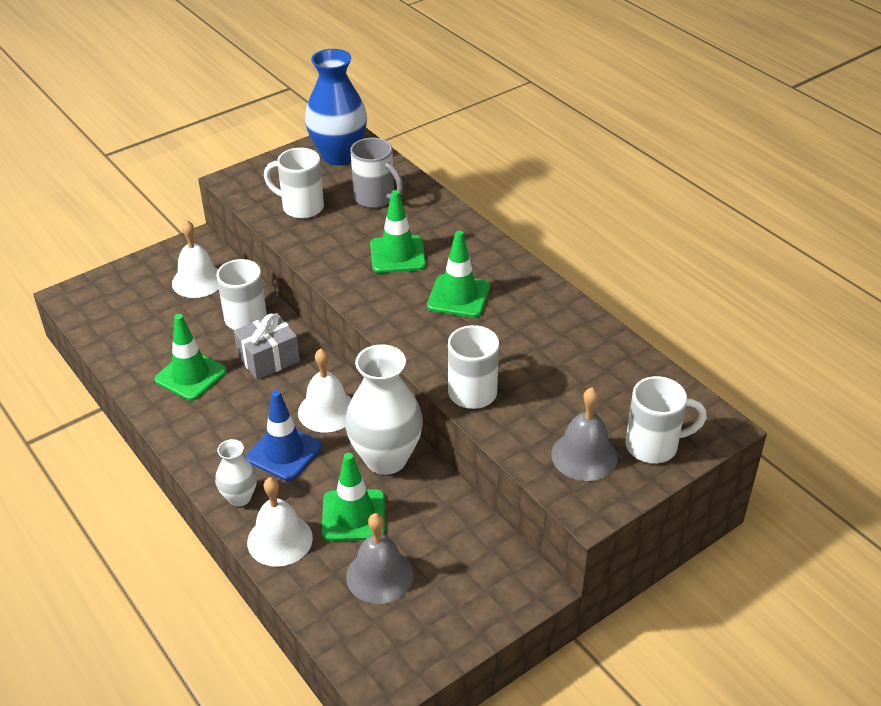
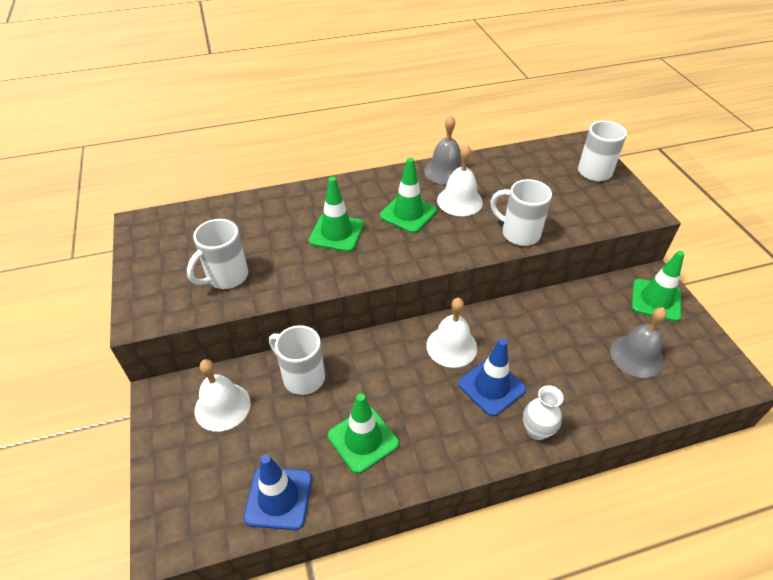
camera: 70 degrees left, 5 degrees up
grey gift [234,313,300,380] -> none
white bell [247,477,313,567] -> white bell moved to [437,144,483,216]
blue vase [305,49,367,165] -> none
green traffic cone [322,453,385,541] -> green traffic cone moved to [631,251,684,322]
white vase [345,344,423,475] -> none
grey mug [351,138,403,208] -> none
grey bell [551,387,618,481] -> grey bell moved to [424,116,462,185]
none -> blue traffic cone [243,455,312,530]

